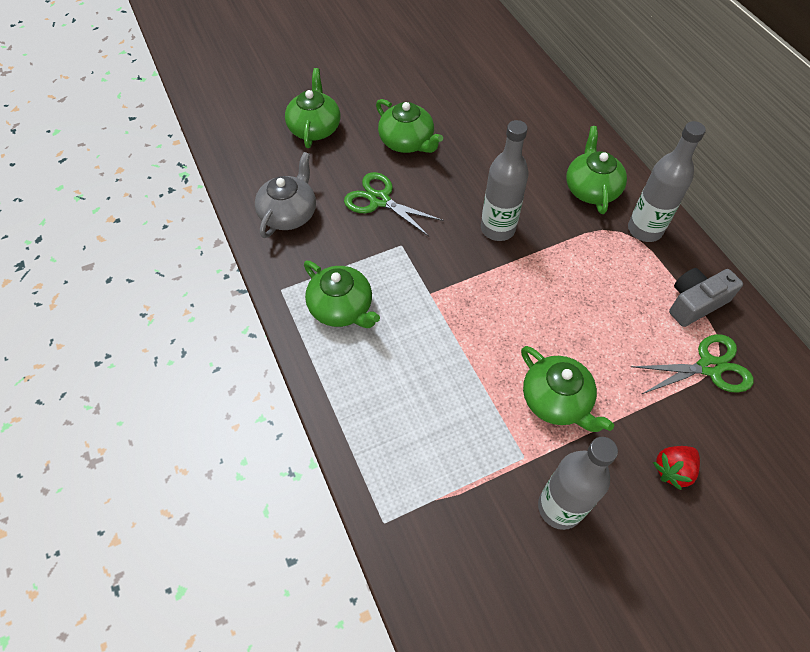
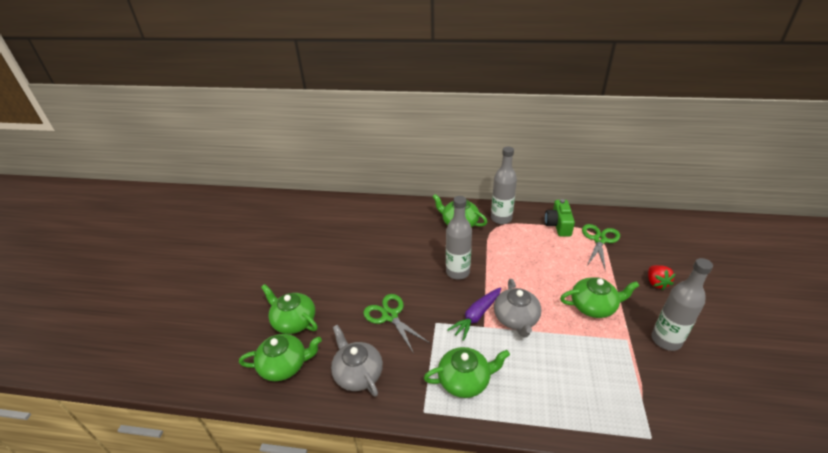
camera: 55 degrees left, 20 degrees down
green scissors [344,172,444,236] -> green scissors turned 75 degrees clockwise [363,294,430,354]
green teapot [376,99,443,153] -> green teapot moved to [239,334,322,381]
grey camera [669,268,743,327] -> green camera [545,199,575,237]
none -> purple carrot [447,287,501,341]
none -> grey teapot [494,279,541,337]

